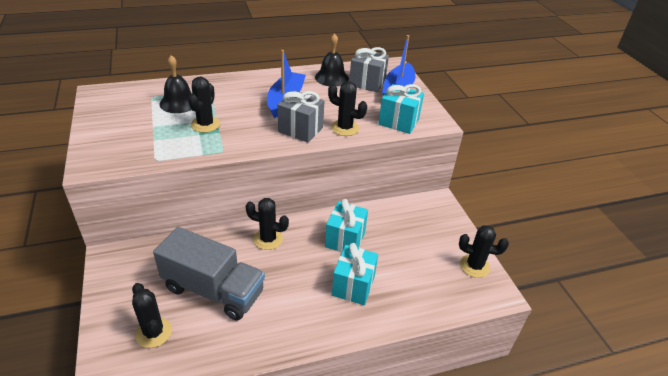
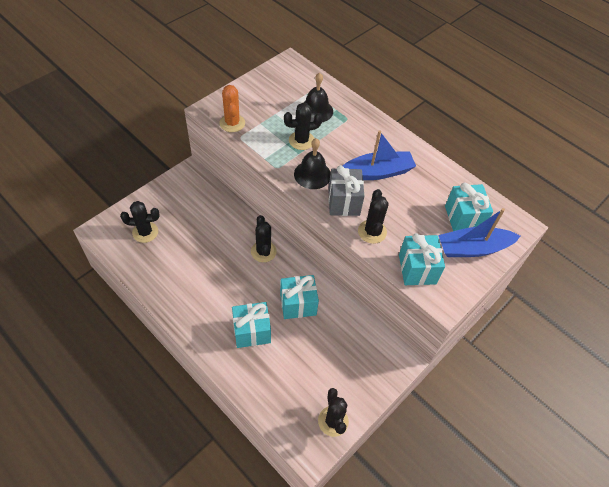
camera: 60 degrees right, 15 degrees up
black cactus [132,283,172,348] -> black cactus turned 60 degrees clockwise [120,201,159,243]
grey truck [153,227,265,321] -> none
black bell [315,33,349,87] -> black bell moved to [294,138,331,189]
grey gift [349,47,389,92] -> turquoise gift [445,183,493,231]
none -> orange cactus [219,85,245,132]

